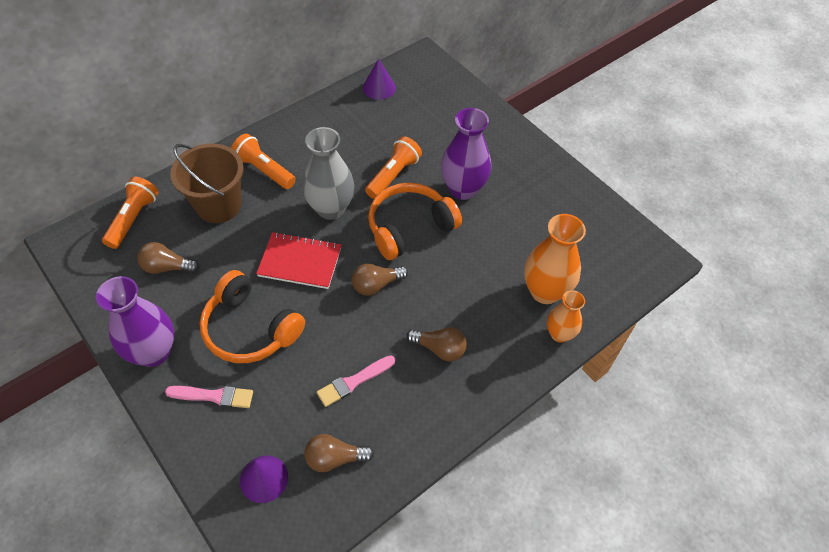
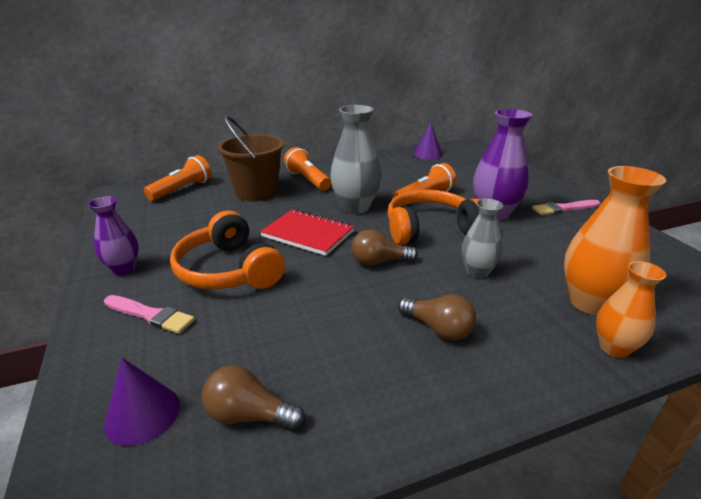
camera: 20 degrees right, 25 degrees down
purple vase [96,276,174,367] -> purple vase [88,196,139,275], size x0.61
brown light bulb [137,242,199,274] -> none
pink brush [317,355,395,407] -> pink brush moved to [532,200,600,215]
none -> grey vase [461,199,503,278]

